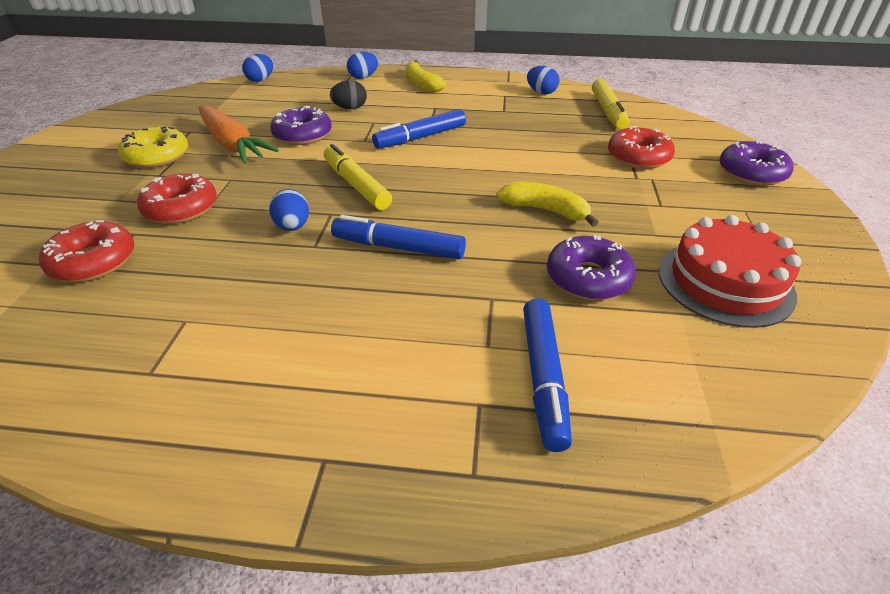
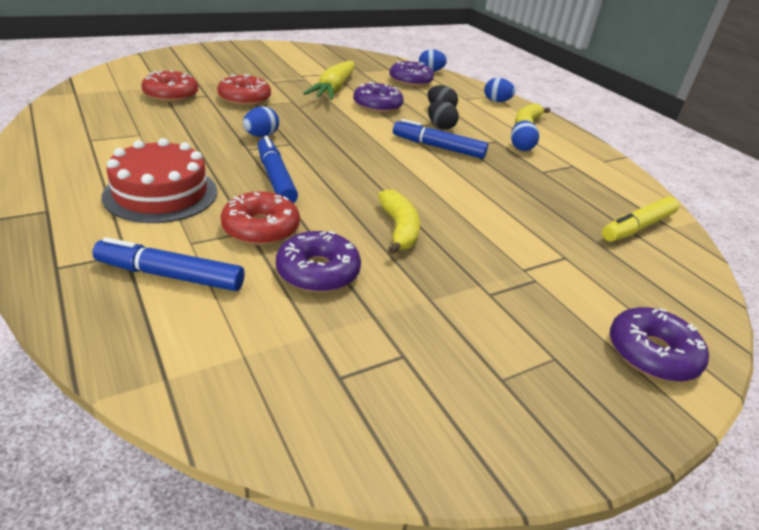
camera: 50 degrees right, 5 degrees down
yellow donut [118,127,188,168] -> none
orange carrot [198,105,279,163] -> yellow carrot [303,60,355,100]
yellow marker [324,144,392,210] -> none
blue marker [523,298,572,452] -> blue marker turned 45 degrees clockwise [92,237,245,291]
blue egg [527,66,559,95] -> blue egg moved to [511,121,539,151]
red donut [608,126,675,169] -> red donut moved to [221,192,300,245]
red cake [658,215,801,328] -> red cake moved to [102,138,217,223]
none -> purple donut [389,60,434,87]
none -> black egg [428,100,459,130]

